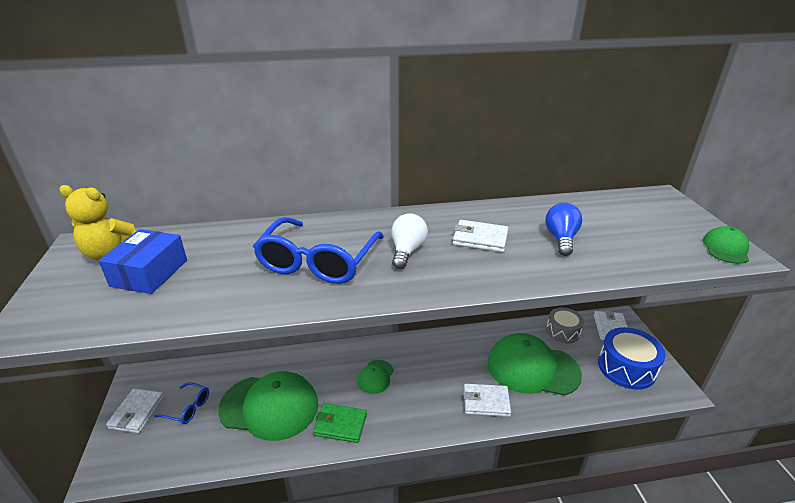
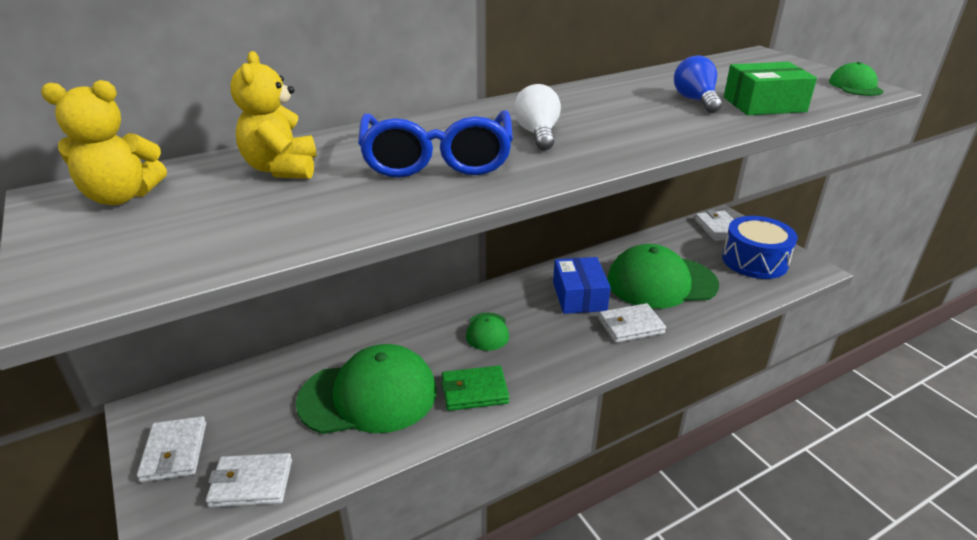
camera: 20 degrees left, 0 degrees up
blue box [98,229,187,294] -> blue box moved to [553,257,611,314]
blue glasses [154,382,209,424] -> none
white wallet [453,220,509,252] -> white wallet moved to [206,453,292,508]
grey drum [546,308,584,343] -> none
none -> yellow teddy bear [230,51,317,179]
none -> green box [724,62,817,115]

